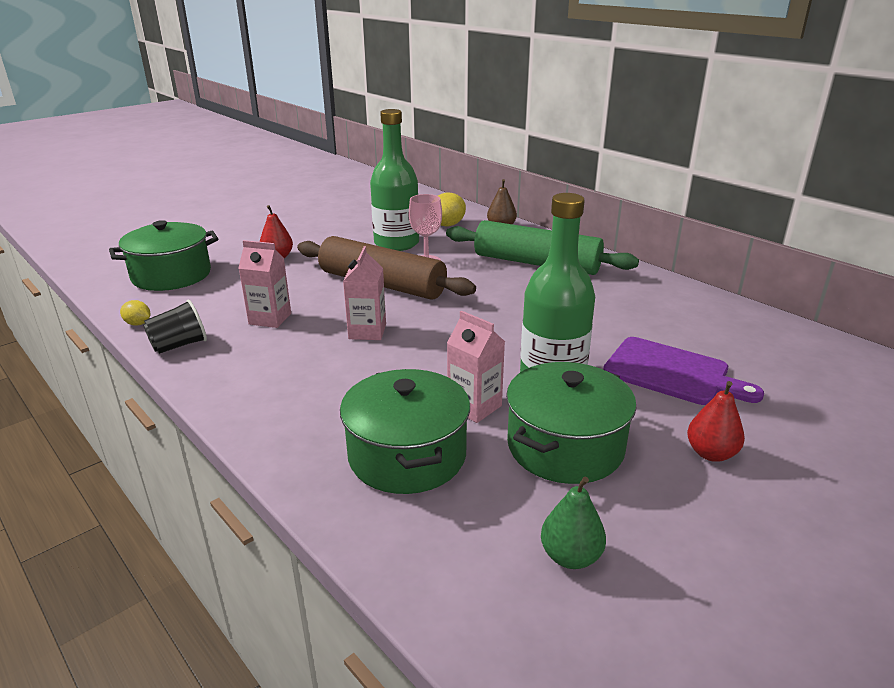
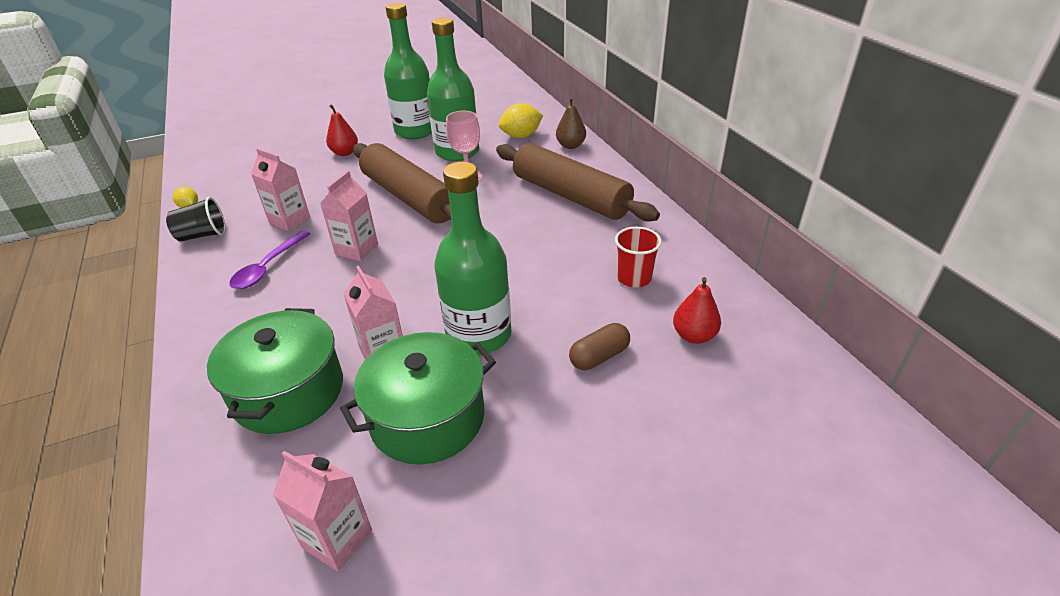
camera: 20 degrees right, 10 degrees up
green pot [109,220,218,291] -> none
green rolling pin [446,220,639,275] -> brown rolling pin [496,143,660,222]
green pear [541,477,606,569] -> pink carton [273,451,372,571]
purple cutting board [603,337,764,405] -> brown capsule [569,323,630,370]
red pear [687,381,745,462] -> red pear moved to [673,277,721,344]
none -> purple spoon [229,230,311,289]
none -> green bottle [384,3,432,139]
none -> red cup [615,227,662,287]

